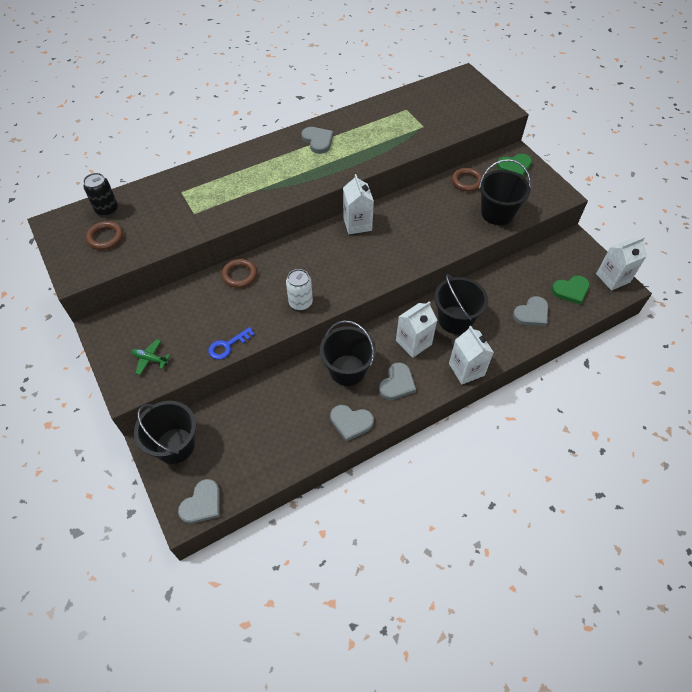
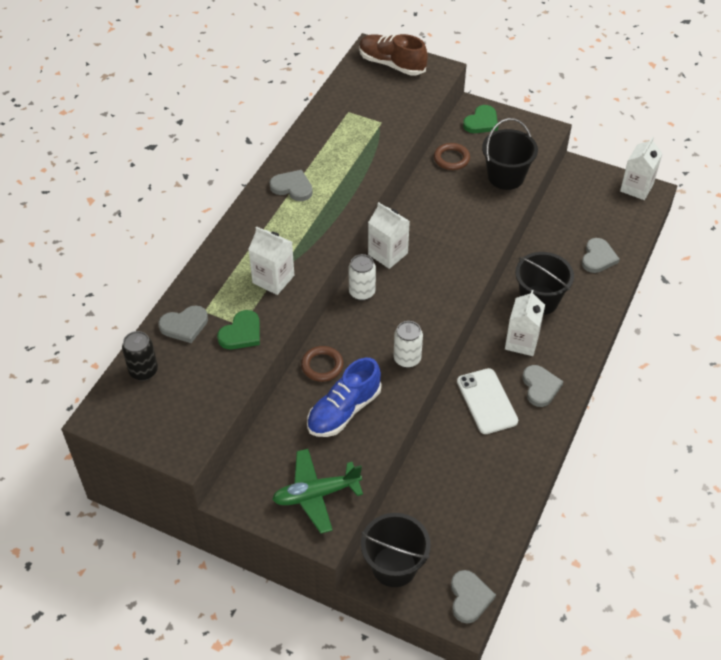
camera: 35 degrees left, 5 degrees down
brown ring [86,221,123,250] -> none
green plane [132,339,170,375] -> green plane [272,449,363,534], size x1.90
blue key [208,327,255,360] -> none
black bucket [320,320,376,386] -> white phone [457,368,518,434]
grey heart [330,405,374,442] -> grey heart moved to [158,306,208,343]
white carton [449,326,494,384] -> white carton moved to [248,226,294,295]
green heart [552,275,590,305] -> green heart moved to [217,310,260,350]
none -> blue shoe [307,358,382,437]
none -> white can [348,254,376,301]
none -> brown shoe [359,34,428,76]

